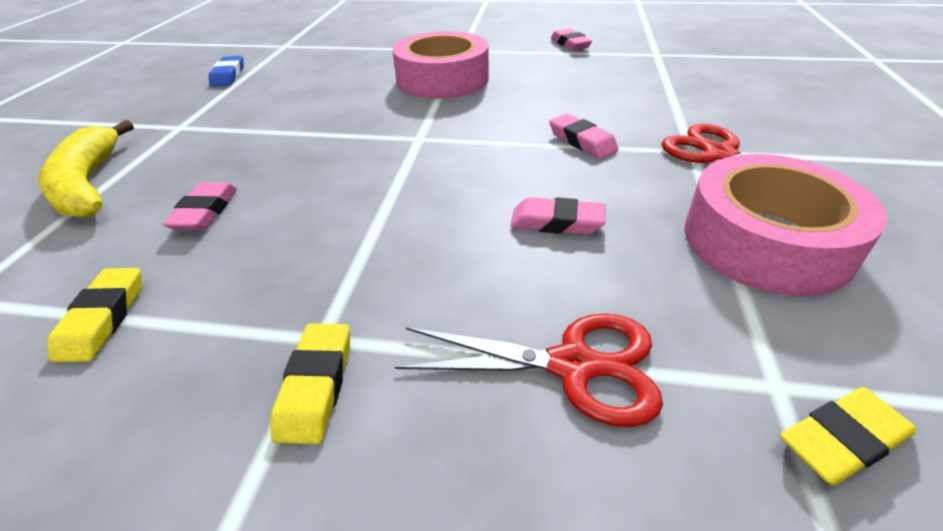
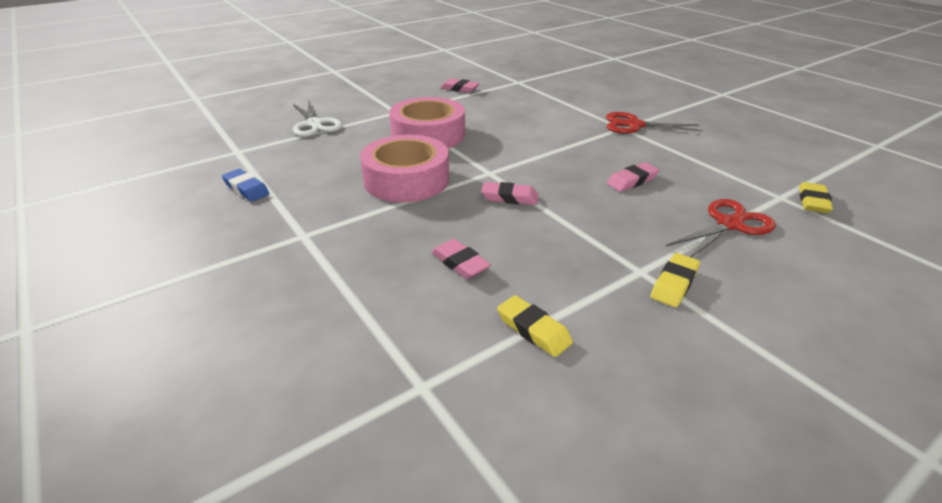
camera: 45 degrees left, 5 degrees down
yellow banana [38,120,134,217] -> none
yellow eraser [271,323,350,444] -> yellow eraser turned 75 degrees clockwise [651,253,700,307]
pink eraser [549,114,619,158] -> pink eraser moved to [481,182,539,205]
pink tape [684,154,887,296] -> pink tape moved to [360,135,449,202]
none -> white scissors [293,101,342,137]

